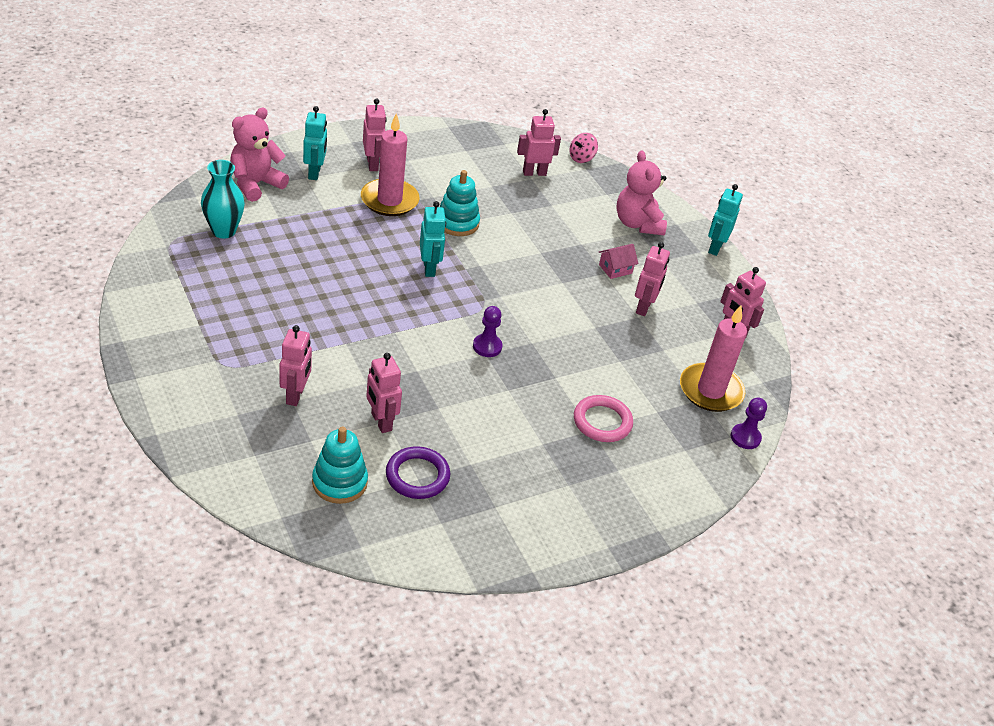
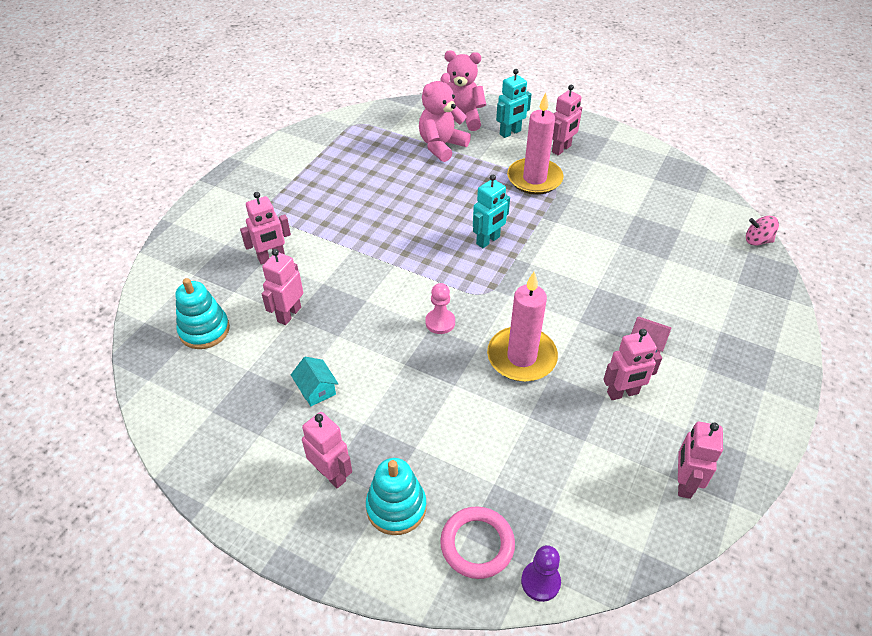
camera: 60 degrees right, 5 degrees up
turquoise vase [201,160,245,239] -> none
purple ring [386,446,450,499] -> none
turquoise stacking toy [440,170,480,236] -> turquoise stacking toy moved to [366,458,426,535]
purple pawn [473,306,502,357] -> pink pawn [425,283,455,334]
pink robot [517,109,561,176] -> pink robot moved to [302,412,352,488]
pink ring [574,395,633,442] -> pink ring moved to [440,506,515,579]
pink teddy bear [616,150,667,235] -> pink teddy bear moved to [419,73,471,162]
pink candle [680,305,747,412] -> pink candle moved to [487,271,558,382]
turquoise robot [708,184,743,256] -> none
none -> turquoise house [291,357,339,406]

